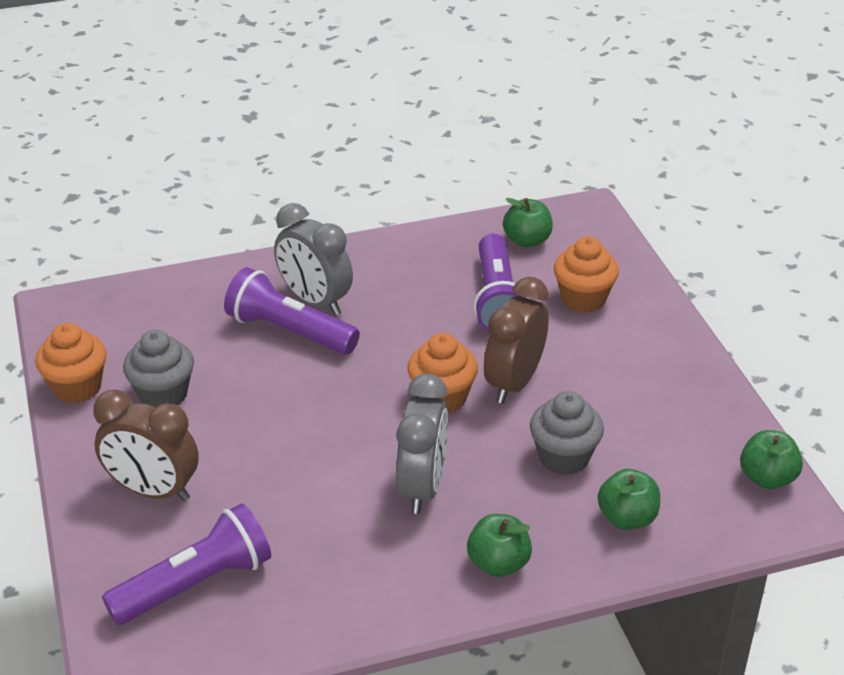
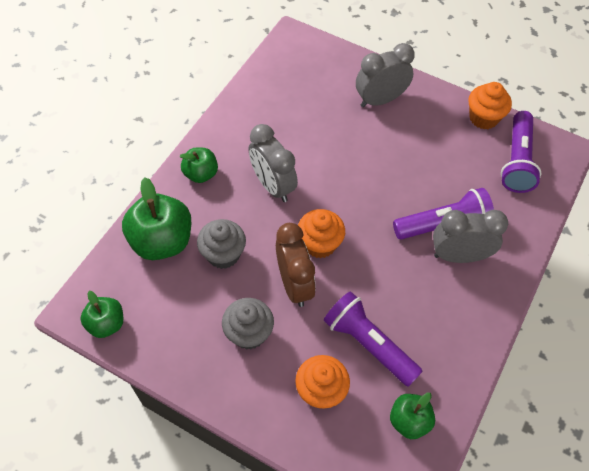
camera: 135 degrees right, 20 degrees up
brown clock [93,389,199,501] -> grey clock [356,43,415,107]
purple flashlight [102,503,271,625] -> purple flashlight moved to [501,111,541,193]
grey cupcake [123,330,194,407] -> grey cupcake moved to [222,298,274,350]
green apple [598,469,660,530] -> green apple [122,177,191,260], size x1.74

